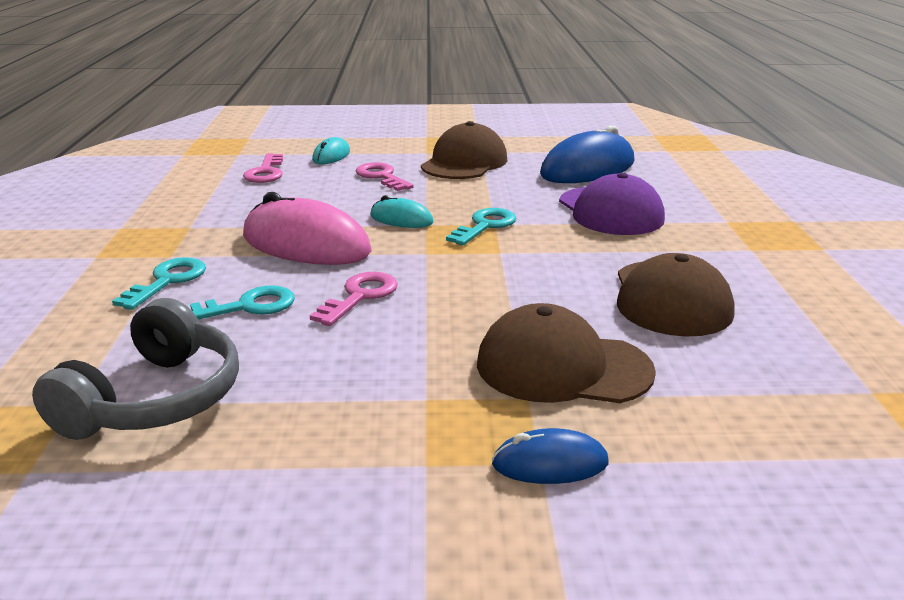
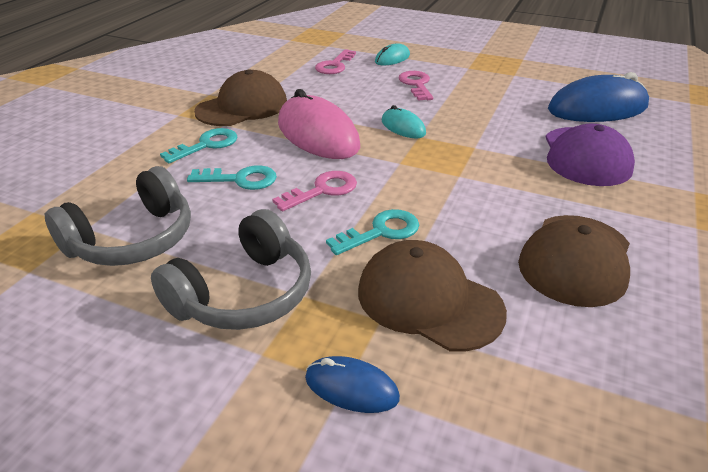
camera: 25 degrees right, 10 degrees up
brown cap [421,121,507,179] -> brown cap moved to [194,69,287,126]
turquoise key [446,208,516,246] -> turquoise key moved to [326,209,419,255]
none -> grey headphones [151,209,311,330]

